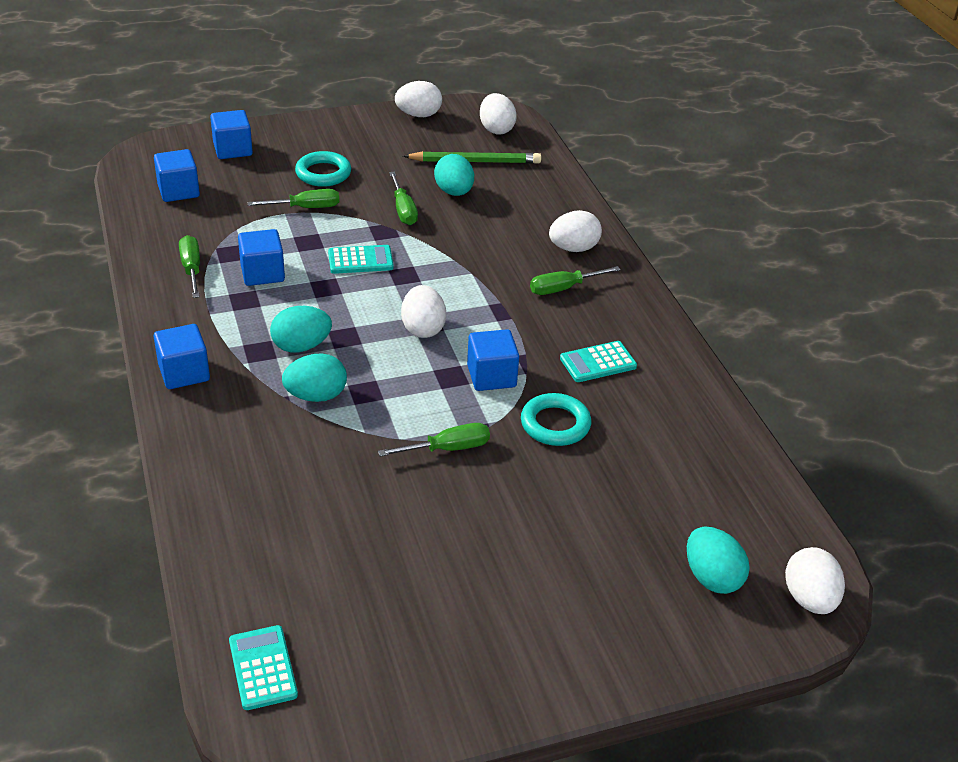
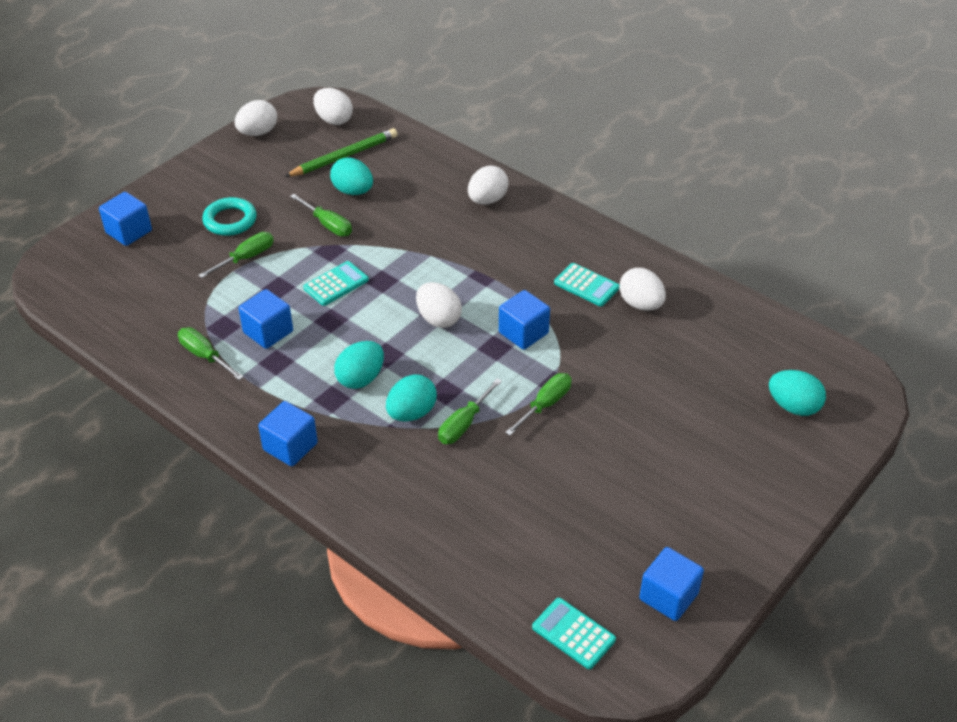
camera: 30 degrees left, 5 degrees up
blue cube [154,149,200,202] -> blue cube moved to [639,547,704,621]
turquoise ring [521,393,591,446] -> none
green screwdriver [530,266,621,295] -> green screwdriver moved to [438,379,502,444]
turquoise calculator [560,341,637,382] -> turquoise calculator turned 90 degrees counterclockwise [554,263,619,306]
white egg [785,547,845,614] -> white egg moved to [619,268,666,311]

